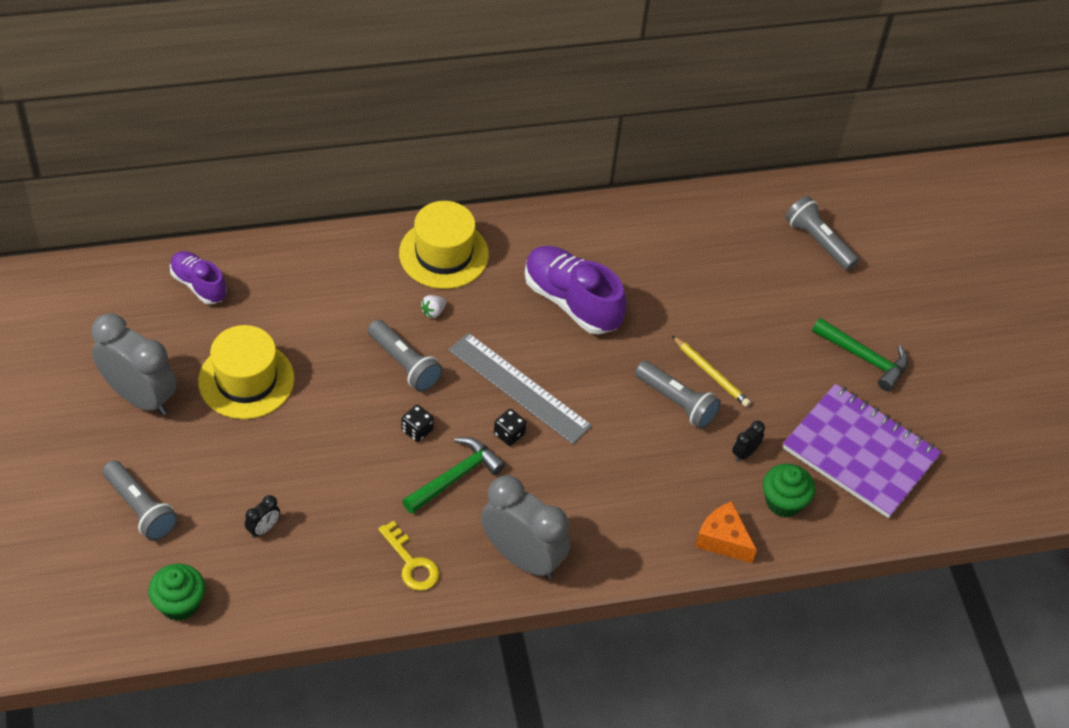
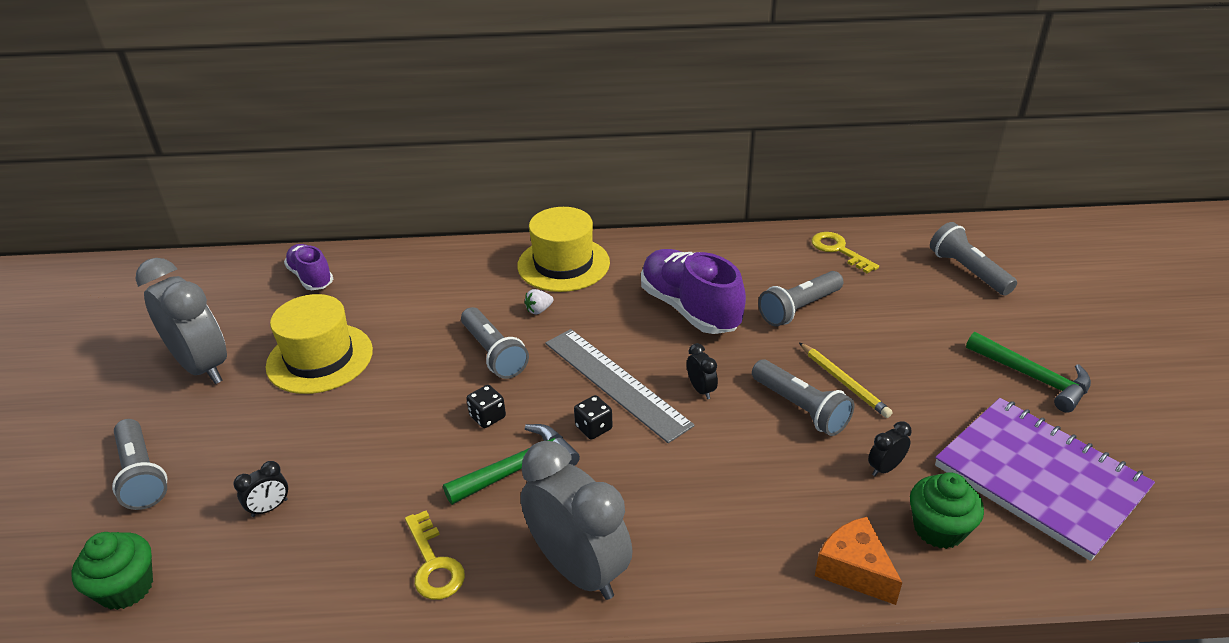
camera: 15 degrees right, 15 degrees down
none -> black clock [687,343,718,399]
none -> grey flashlight [758,271,843,326]
none -> yellow key [811,232,879,273]

